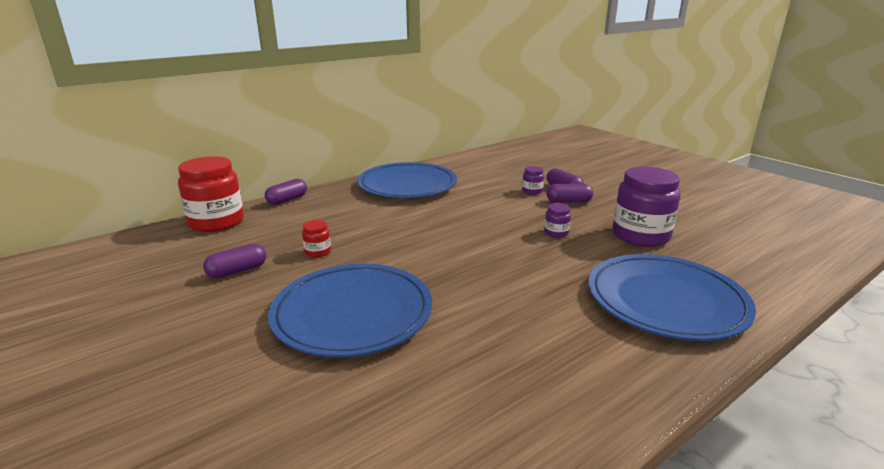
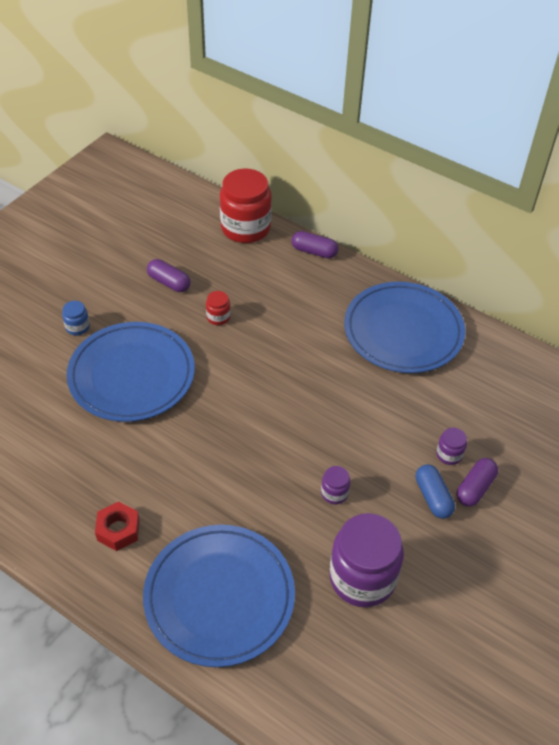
camera: 70 degrees right, 25 degrees up
purple capsule [546,184,594,203] -> blue capsule [416,464,455,519]
none -> blue jar [62,301,90,336]
none -> red nut [95,502,140,551]

